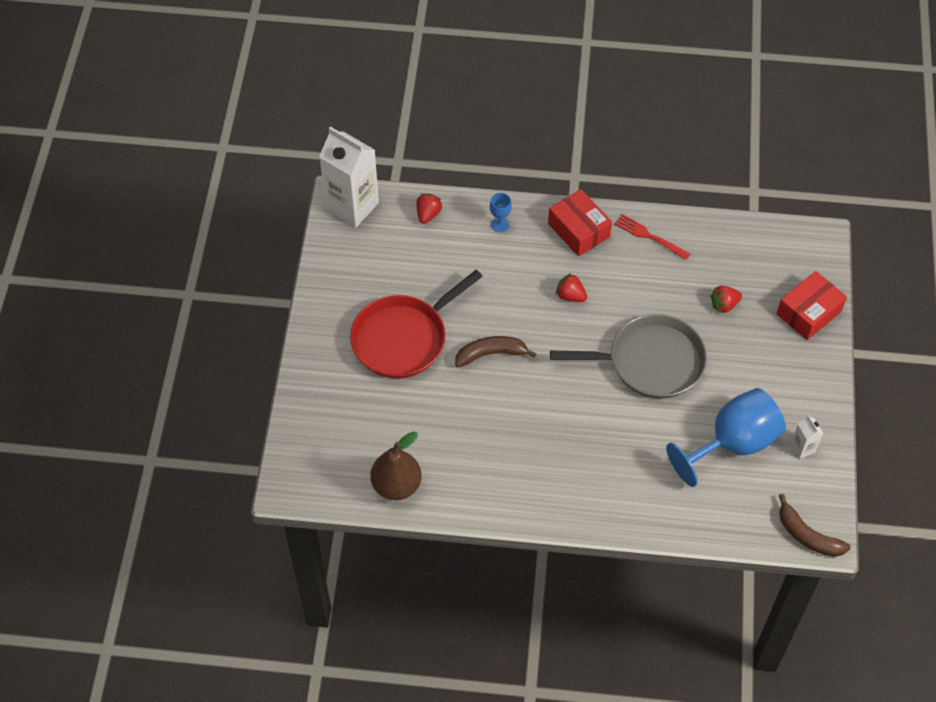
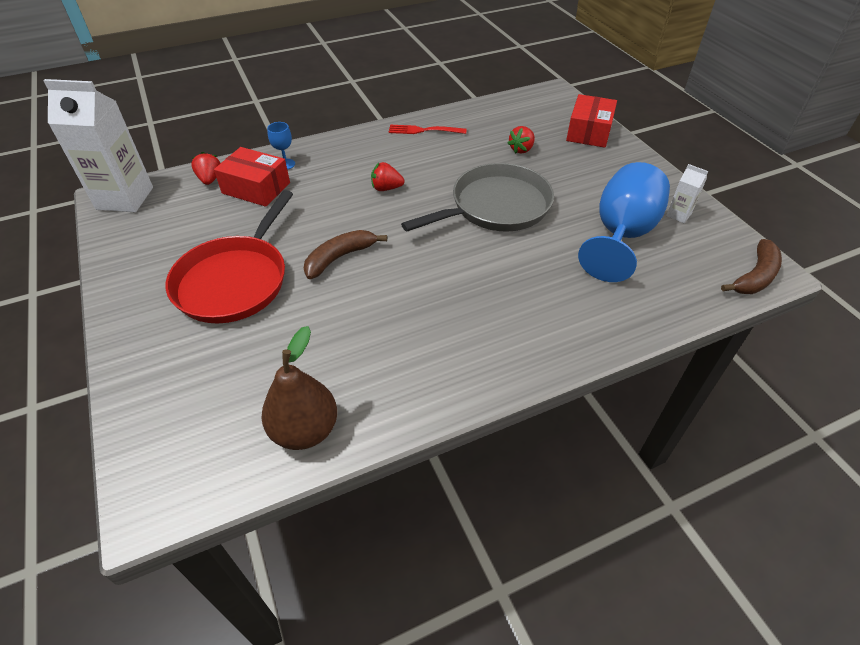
camera: 30 degrees left, 10 degrees down
red box [548,189,612,256] -> red box moved to [214,147,290,207]
brown banana [779,494,850,557] -> brown banana turned 60 degrees counterclockwise [721,239,782,294]

